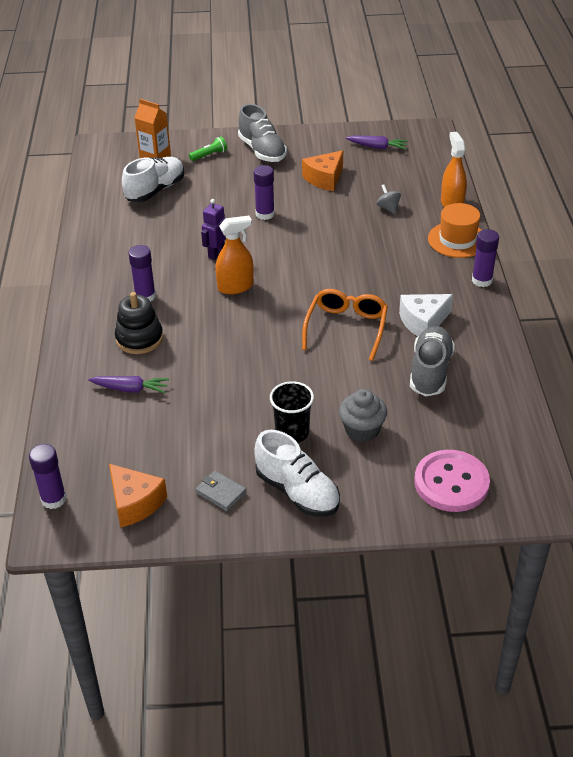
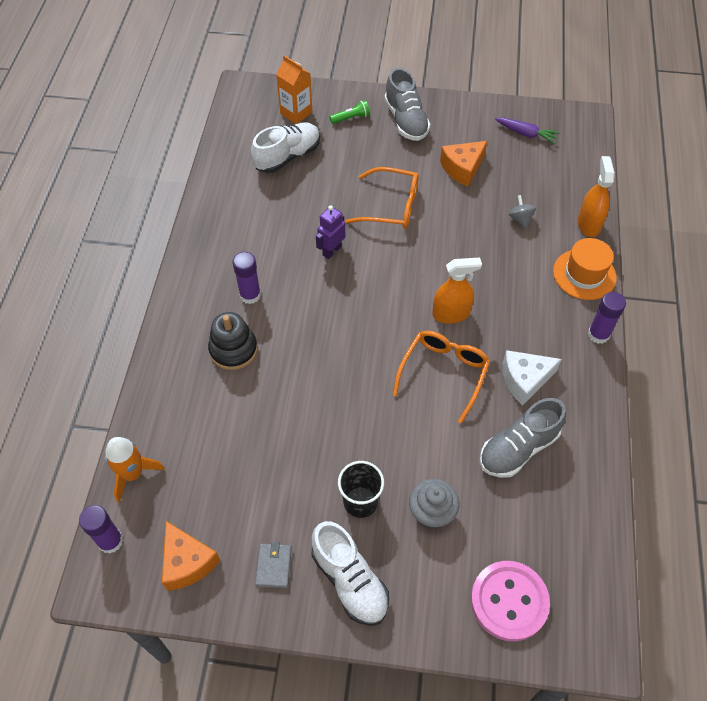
camera: 10 degrees right, 15 degrees up
purple carrot [88,376,169,393] -> none
grey wallet [195,470,247,511] -> grey wallet turned 45 degrees clockwise [255,542,292,588]
orange spray bottle [215,216,254,294] -> orange spray bottle moved to [432,257,482,324]
purple glue stick [254,165,275,220] -> orange glasses [345,167,419,229]
grey shoe [410,326,455,396] -> grey shoe turned 150 degrees counterclockwise [480,398,566,478]
none -> orange rocket [105,437,165,502]

